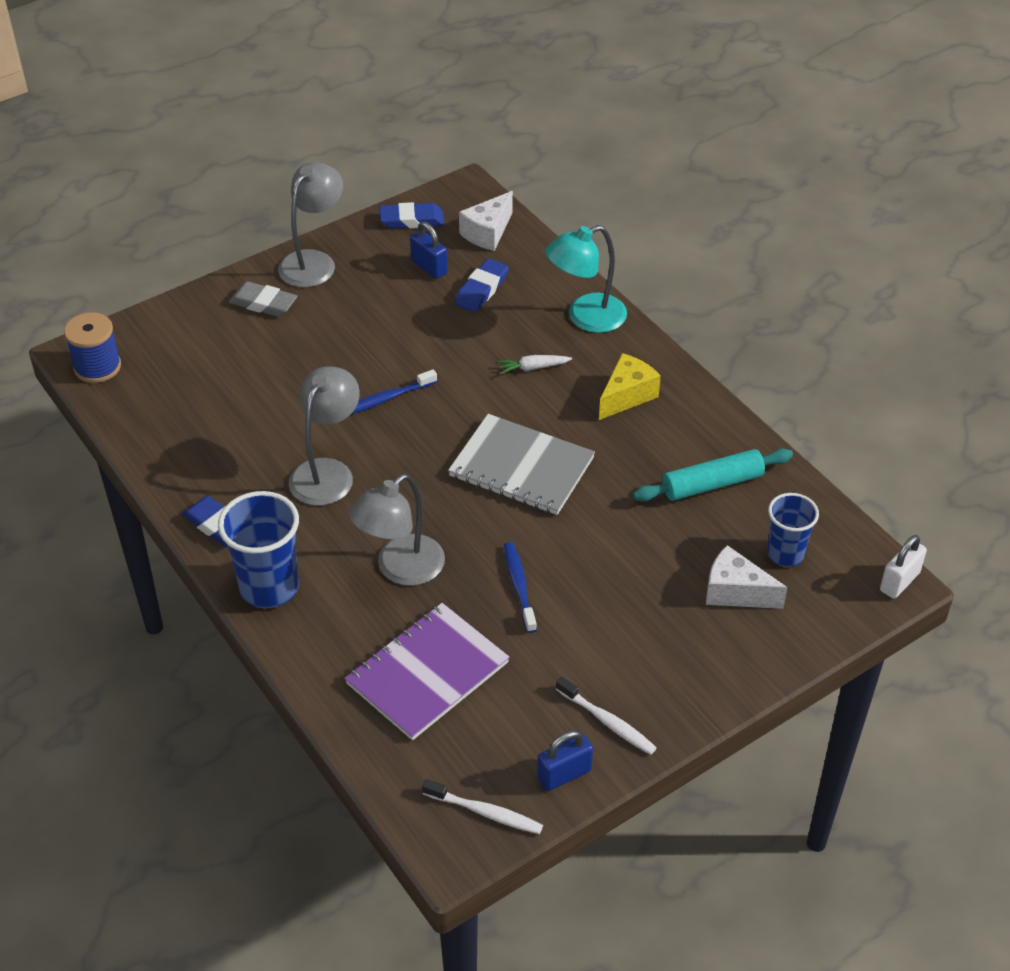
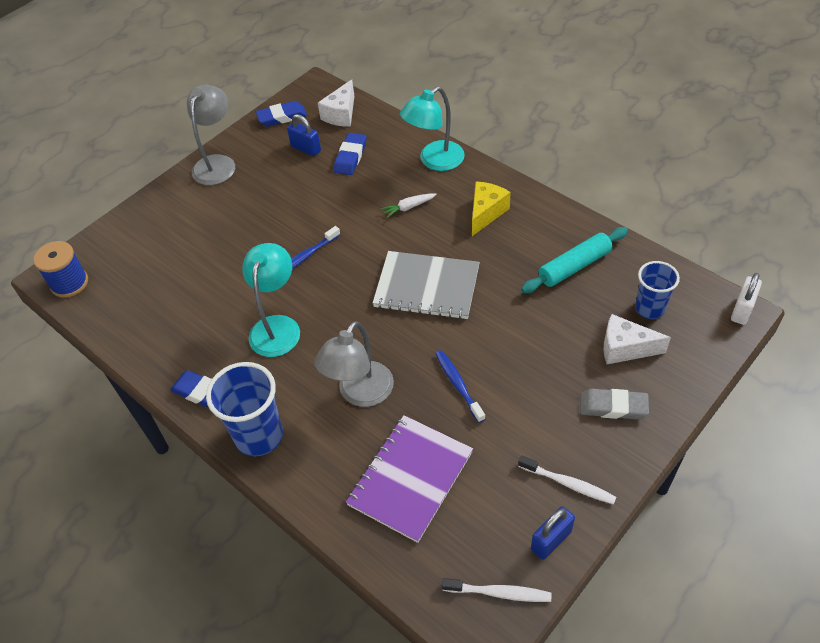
camera: 10 degrees left, 5 degrees up
grey eraser [229,281,297,317] -> grey eraser moved to [580,389,649,419]
grey lamp [289,366,360,506] -> turquoise lamp [242,243,300,357]

